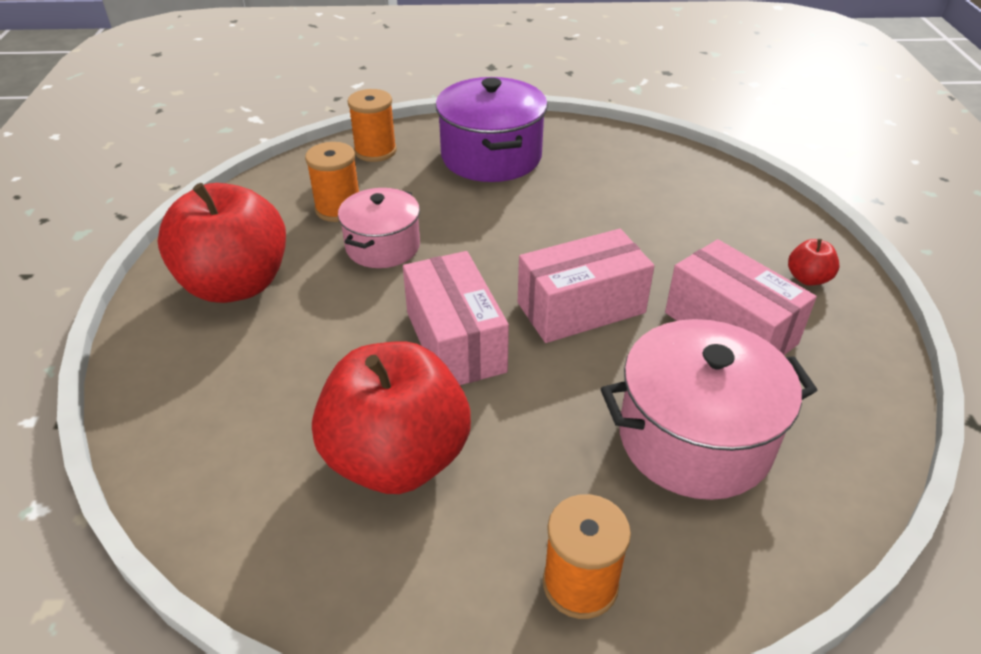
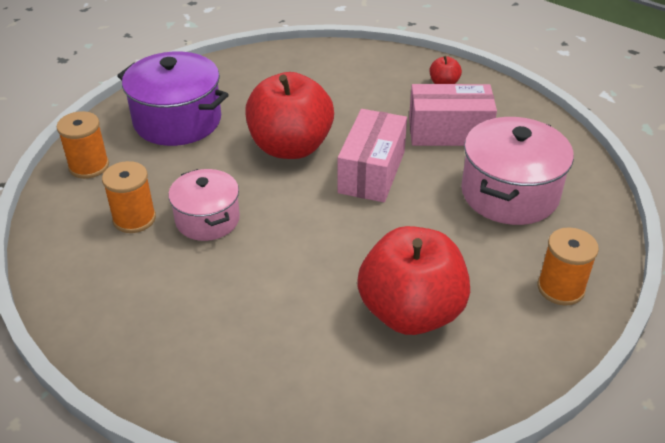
camera: 50 degrees left, 0 degrees up
red apple [157,183,286,303] -> red apple moved to [245,72,334,159]
pink box [403,251,509,385] -> none

